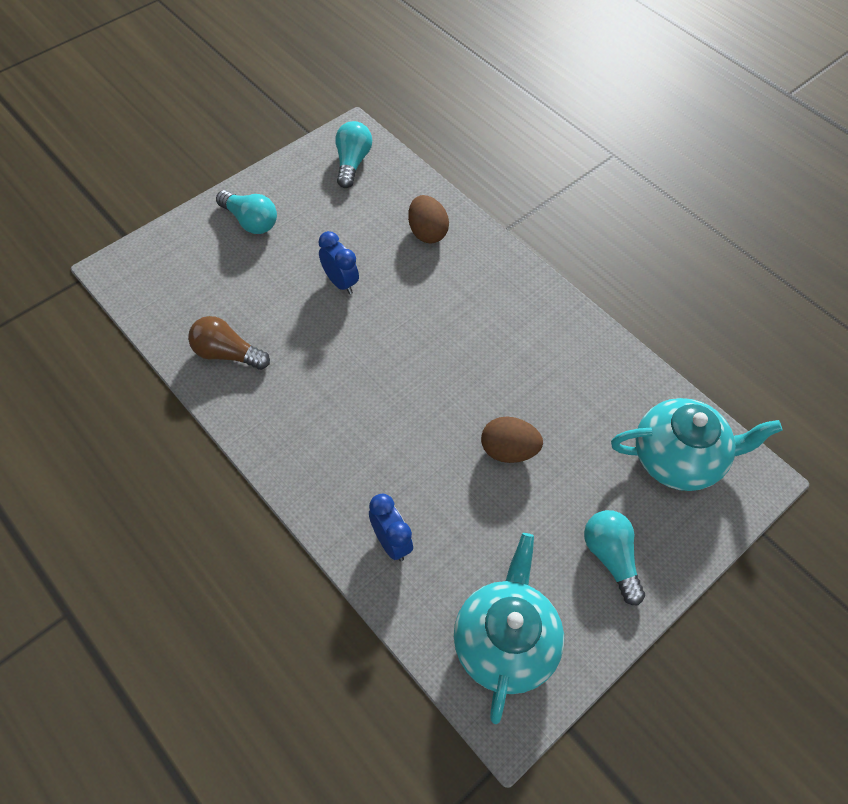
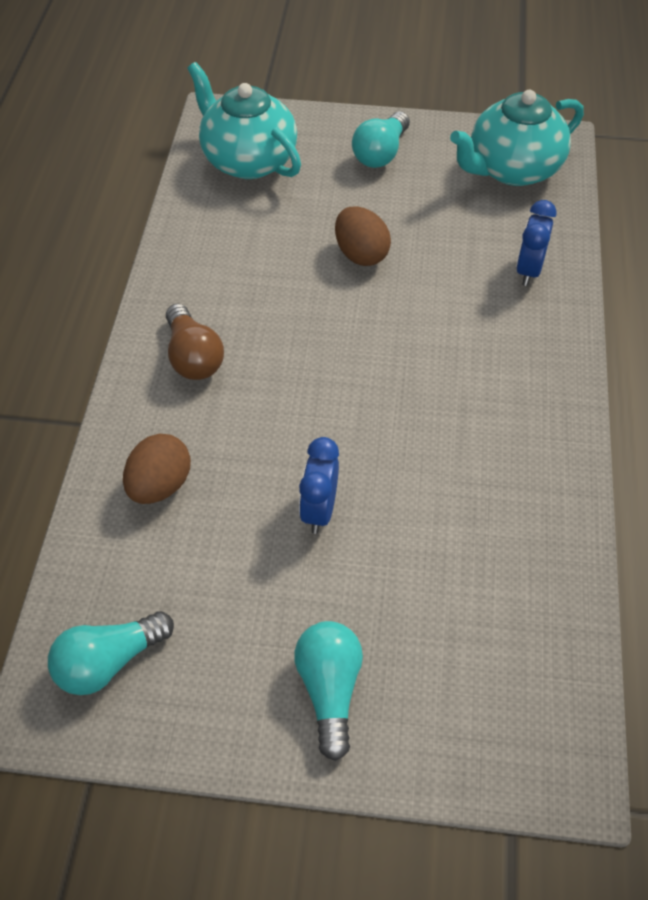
camera: 130 degrees left, 5 degrees down
brown light bulb [188,316,270,370] -> brown light bulb moved to [166,304,224,380]

